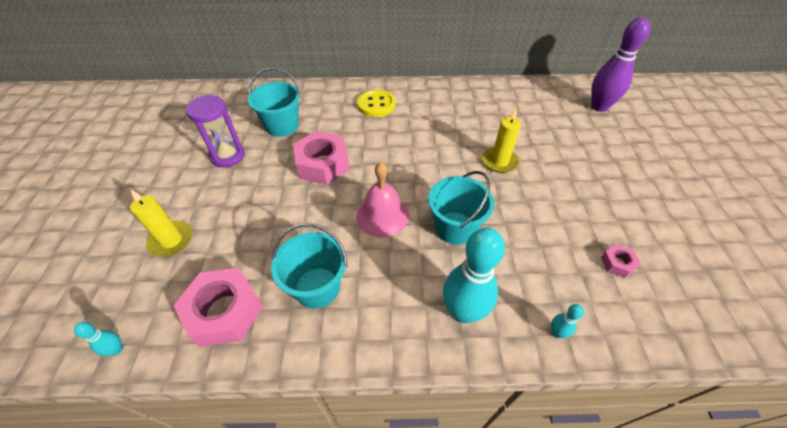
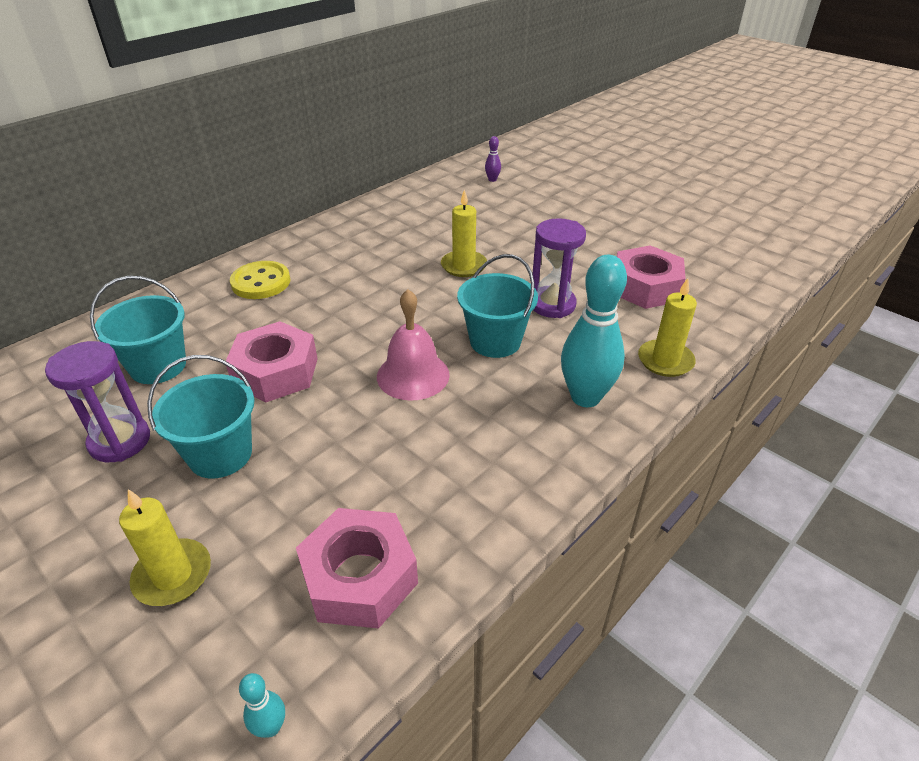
camera: 45 degrees left, 10 degrees down
turquoise bucket [271,223,347,309] -> turquoise bucket moved to [147,355,254,478]
turquoise bowling pin [551,304,584,338] -> yellow candle [638,278,697,377]
purple bowling pin [591,17,651,112] -> purple bowling pin [485,136,501,182], size x0.42
pink nut [601,244,641,278] -> pink nut [617,245,686,309], size x2.14
none -> purple hourglass [533,218,586,318]

